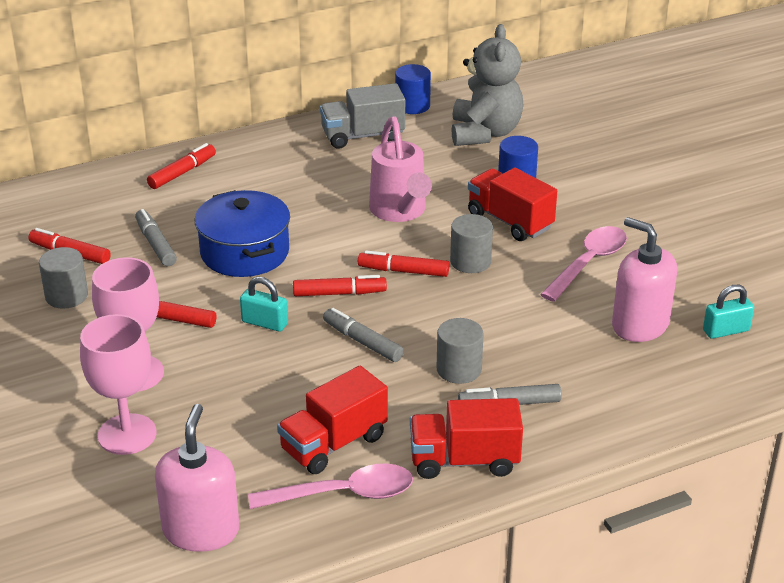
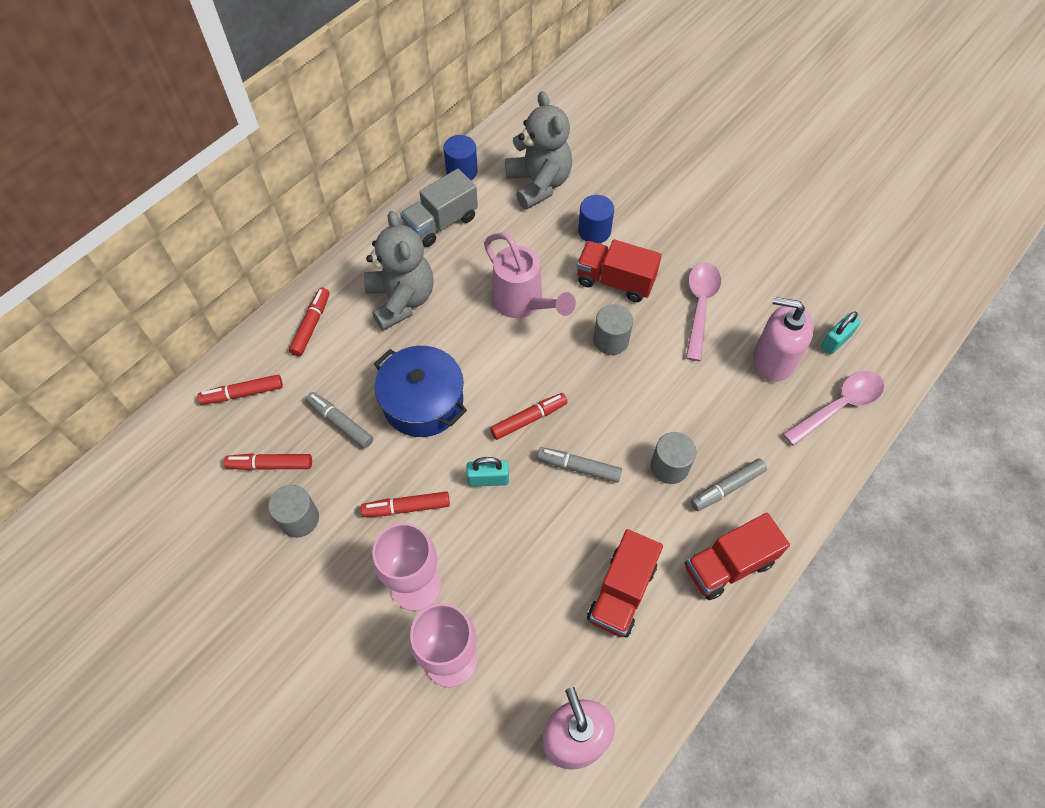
camera: 25 degrees left, 25 degrees up
pink spoon [248,463,413,509] -> pink spoon moved to [783,371,884,446]
red marker [358,250,449,277] -> red marker moved to [198,375,283,405]
none -> grey teddy bear [364,211,434,331]

